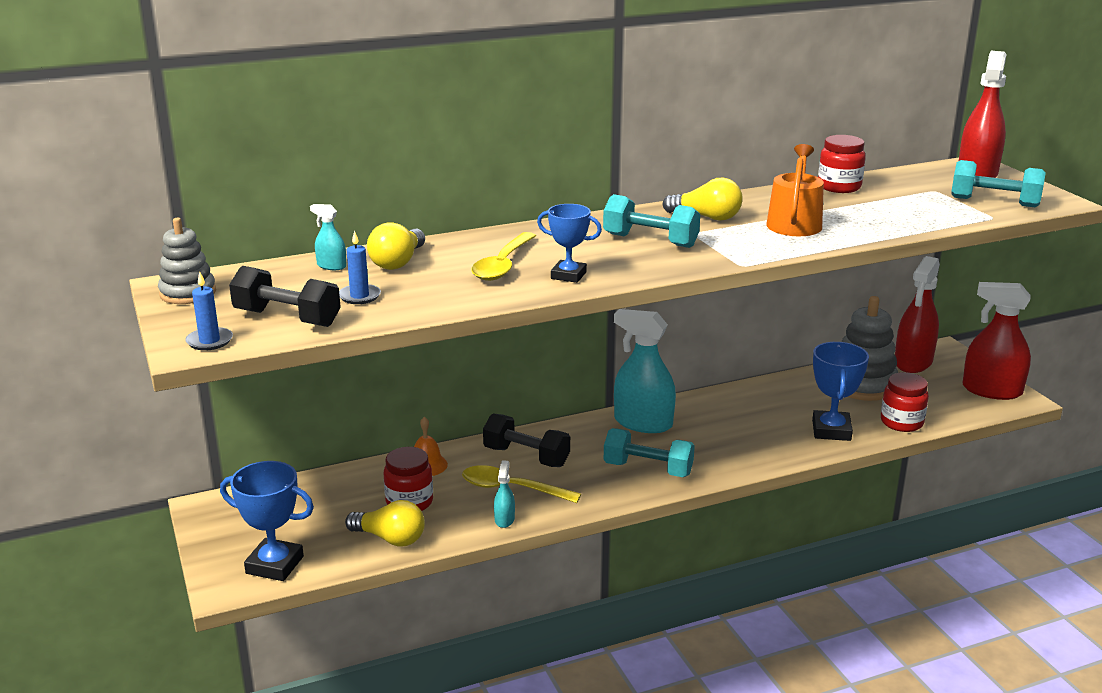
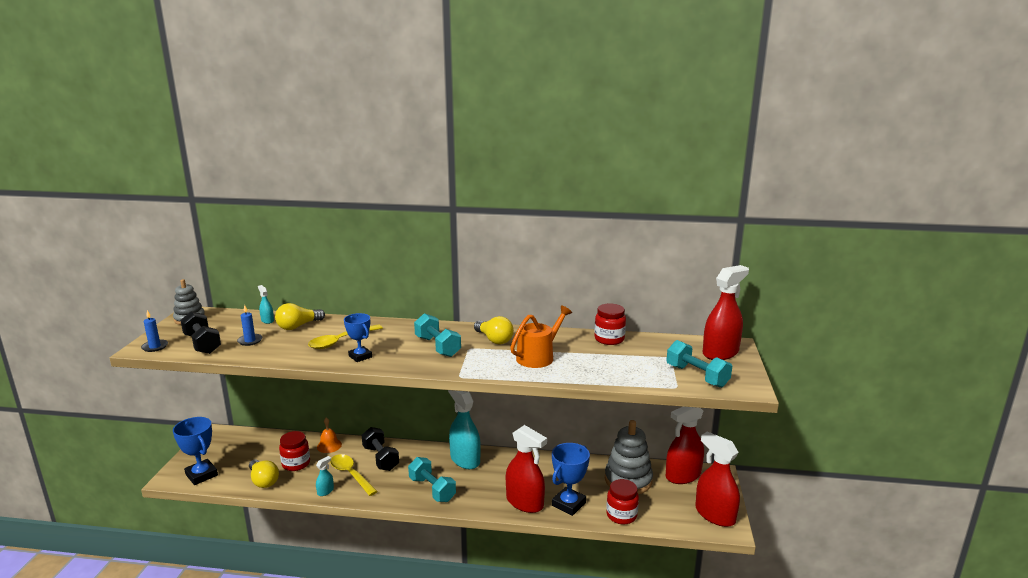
camera: 30 degrees right, 5 degrees down
none -> red spray bottle [506,425,547,513]

